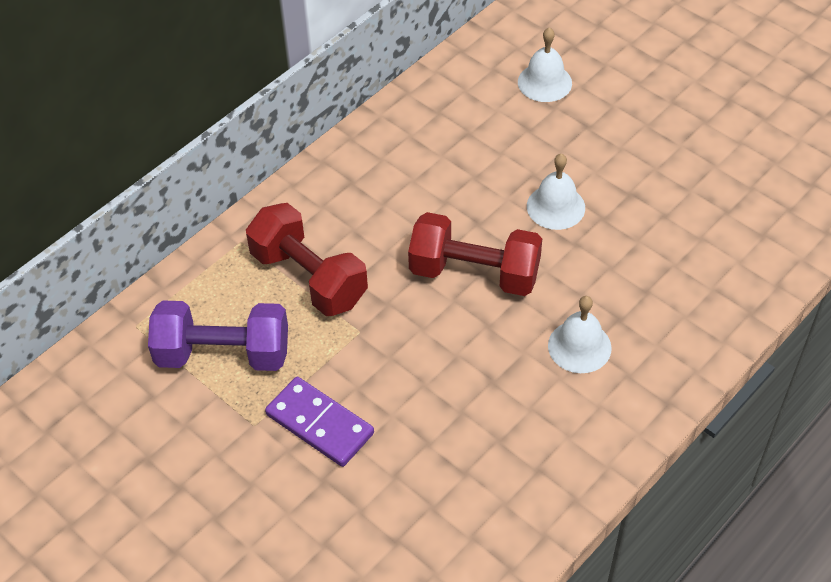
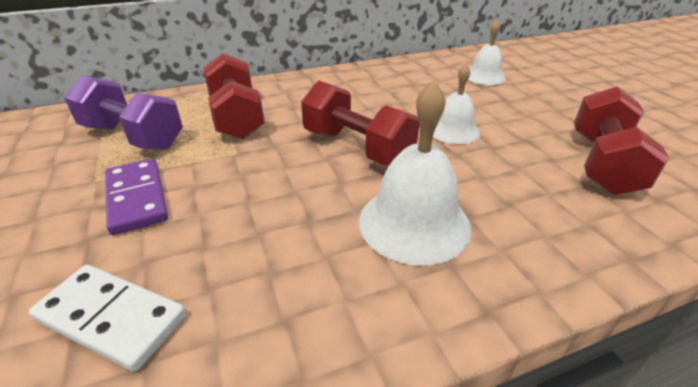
camera: 25 degrees right, 15 degrees down
white bell [548,296,612,373] -> white bell [359,80,472,266], size x1.61
none -> white domino [29,265,186,372]
none -> red dumbbell [574,86,669,195]

